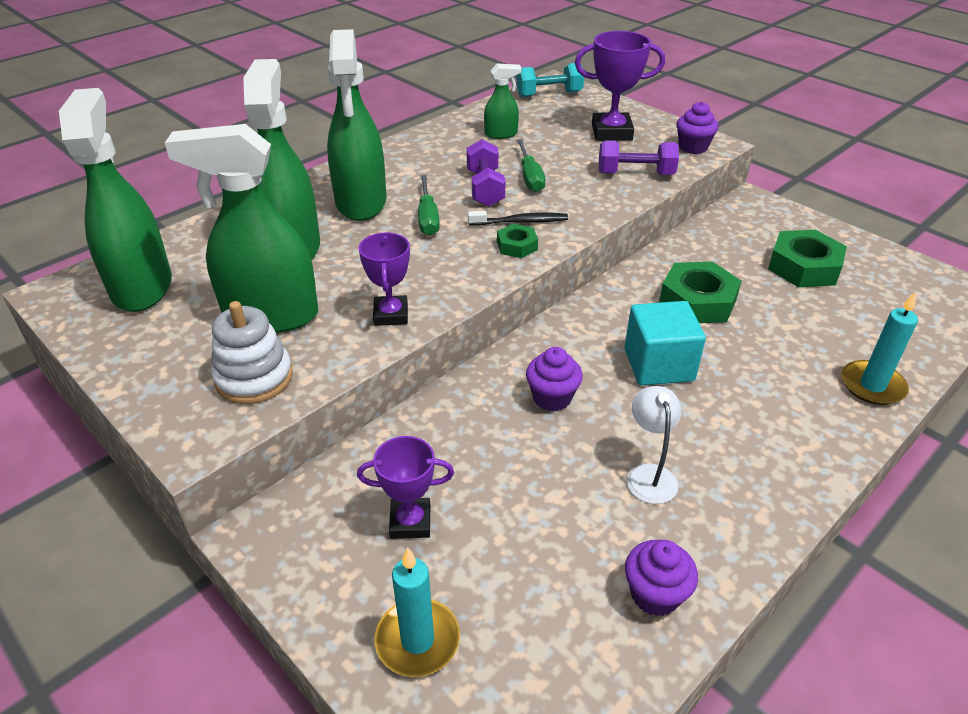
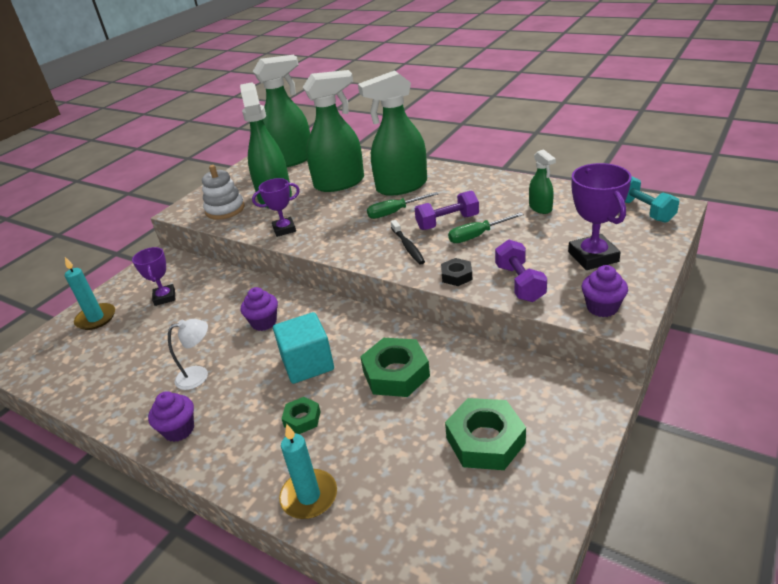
camera: 80 degrees right, 5 degrees down
green nut [497,224,538,258] -> green nut moved to [282,397,321,434]
purple cupcake [625,540,698,616] -> purple cupcake moved to [148,391,194,442]
none -> black nut [441,258,472,286]

